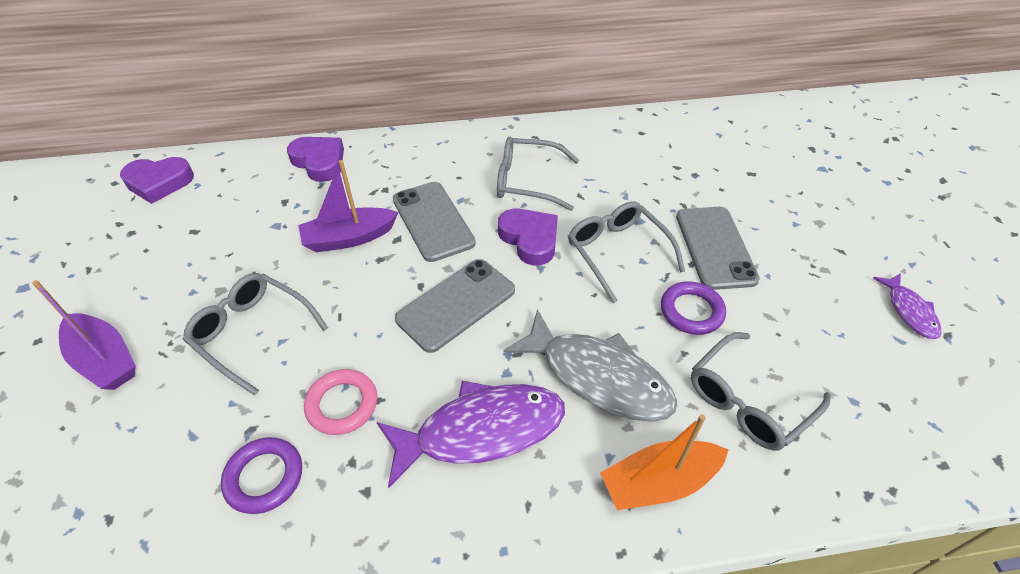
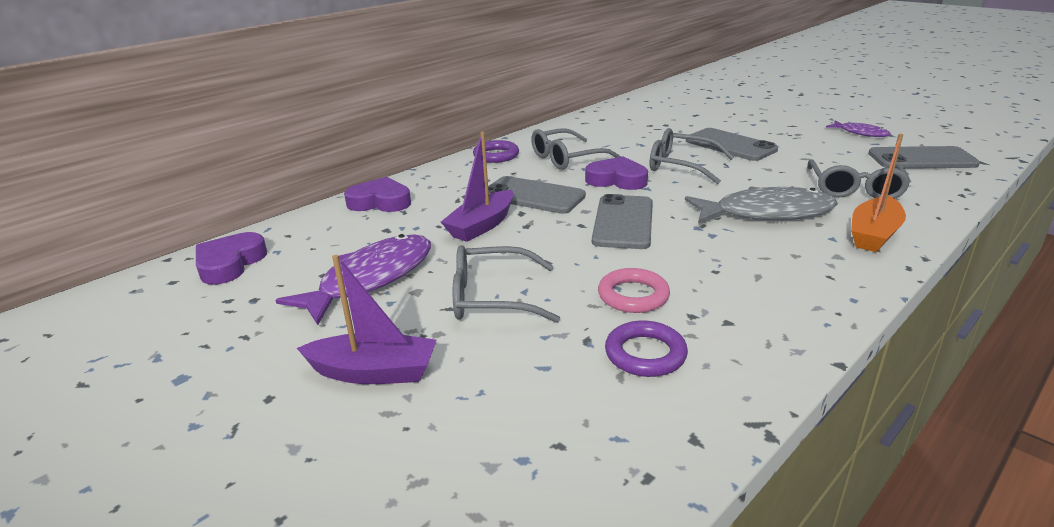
camera: 35 degrees left, 20 degrees down
purple heart [120,157,194,204] -> purple heart turned 150 degrees clockwise [196,232,267,285]
purple fish [377,381,565,488] -> purple fish moved to [275,234,431,325]
purple ring [661,281,726,335] -> purple ring moved to [473,140,519,163]
none -> grey phone [868,146,980,169]

